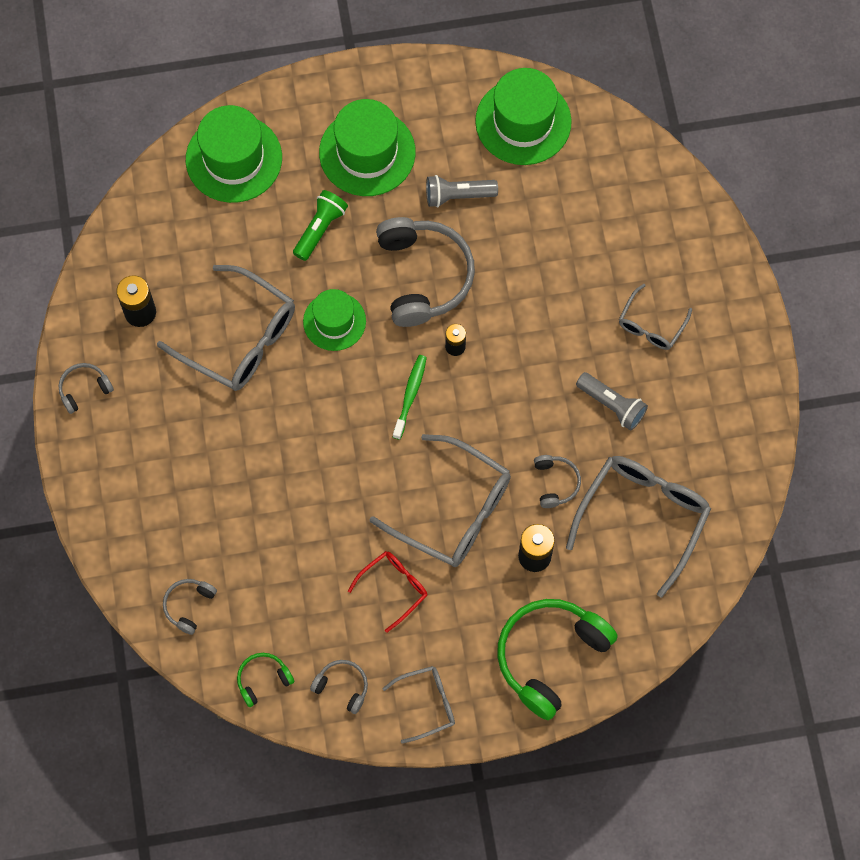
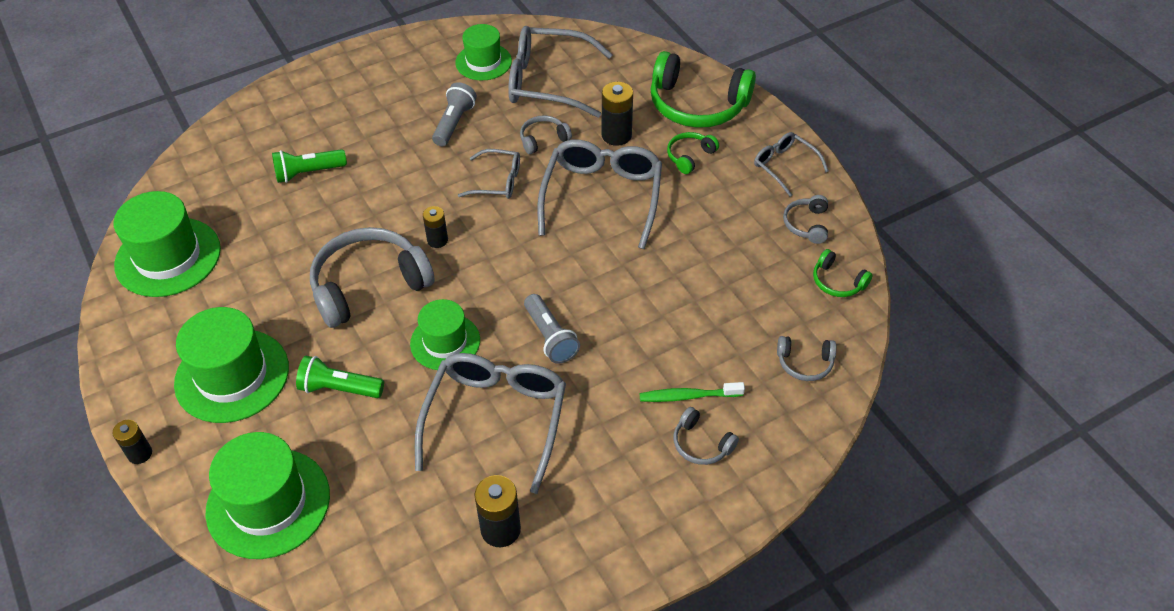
camera: 110 degrees left, 20 degrees down
grey headphones [59,363,114,414] -> grey headphones moved to [673,407,739,465]
red glasses [348,551,427,633] -> none
green toothbrush [393,355,427,440] -> green toothbrush moved to [639,382,745,402]
grey flashlight [426,175,498,208] -> grey flashlight moved to [524,294,580,364]
grey glasses [619,284,692,350] -> grey glasses moved to [458,149,520,199]
none -> black battery [113,420,152,464]
none -> green flashlight [272,149,347,183]
none -> green hat [456,24,512,80]
none -> green headphones [667,132,719,174]

